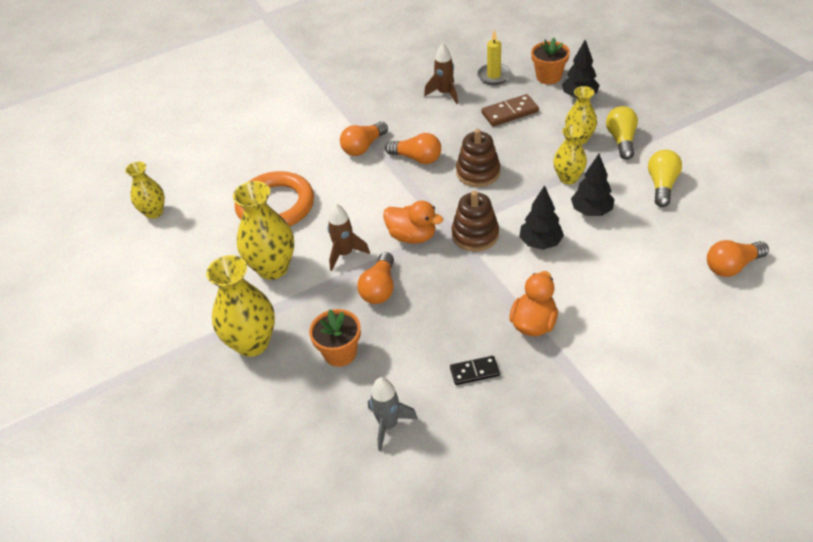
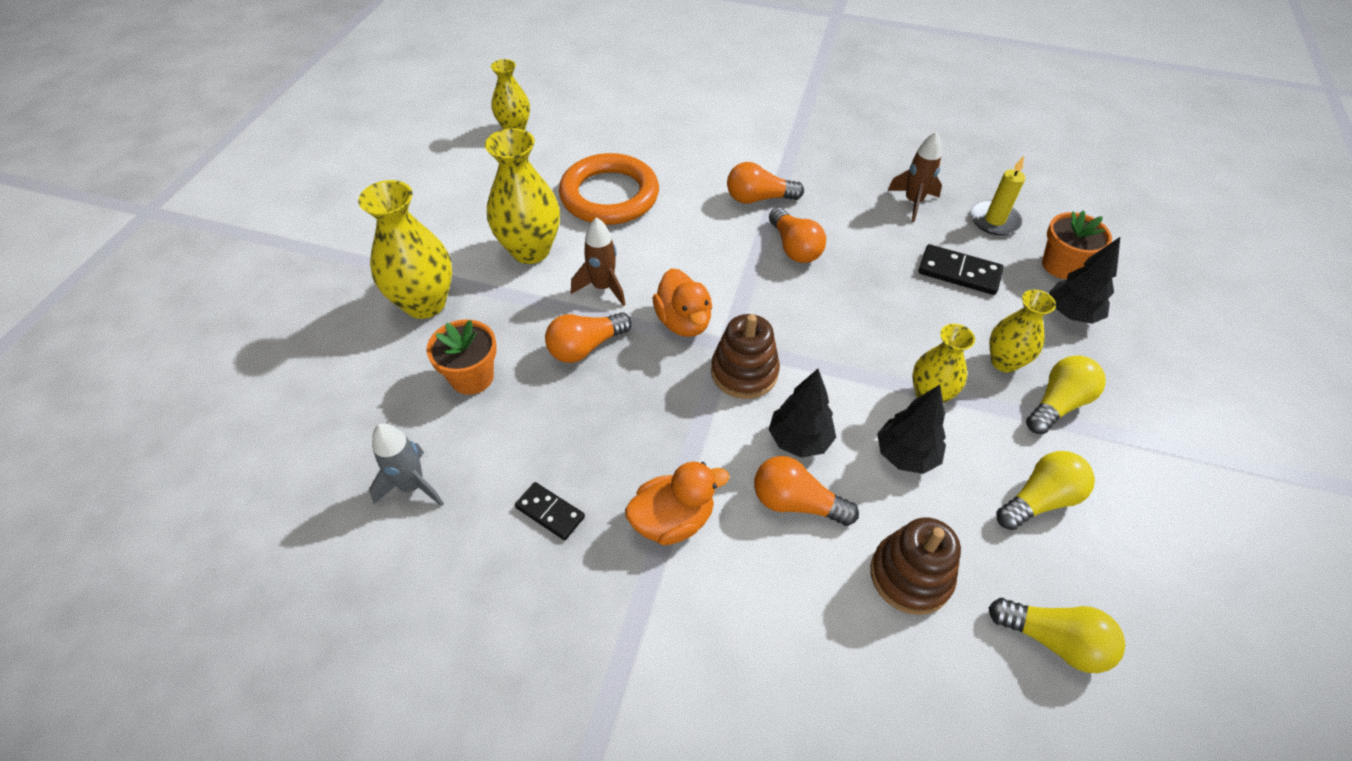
camera: 40 degrees right, 5 degrees up
brown stacking toy [456,129,500,187] -> brown stacking toy moved to [870,517,961,615]
brown domino [481,94,539,126] -> black domino [918,244,1003,295]
orange light bulb [707,240,769,277] -> orange light bulb moved to [754,456,859,526]
none -> yellow light bulb [989,598,1125,673]

